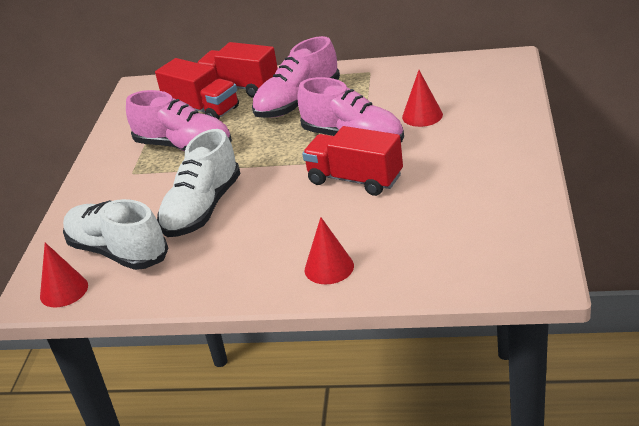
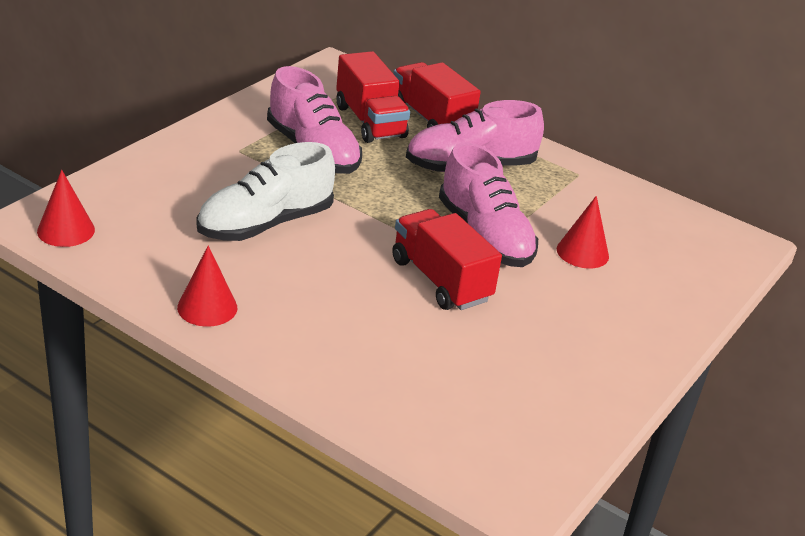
camera: 20 degrees right, 0 degrees up
white shoe [63,199,169,270] -> none
red cone [305,217,354,284] -> red cone moved to [177,246,237,327]

